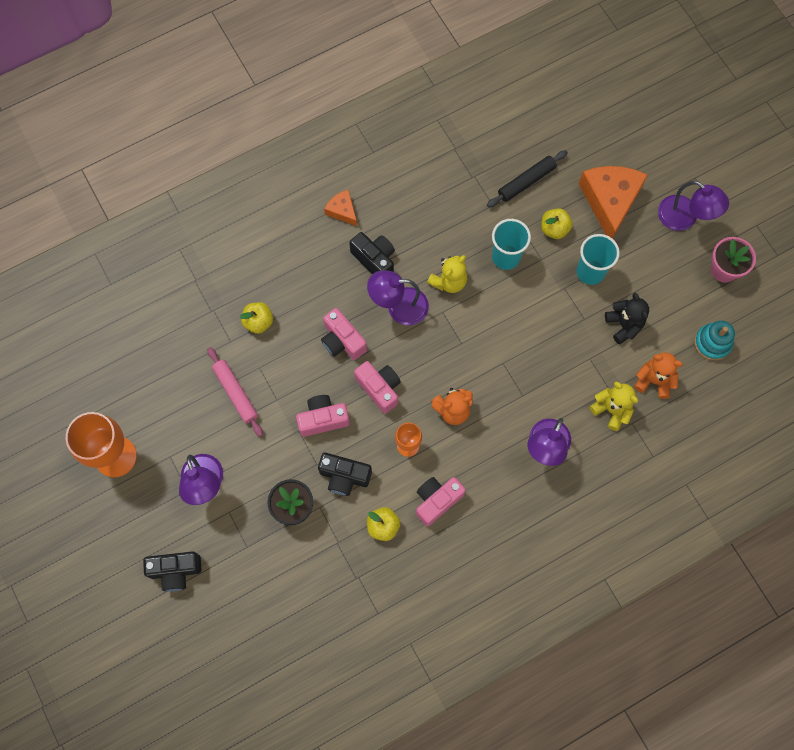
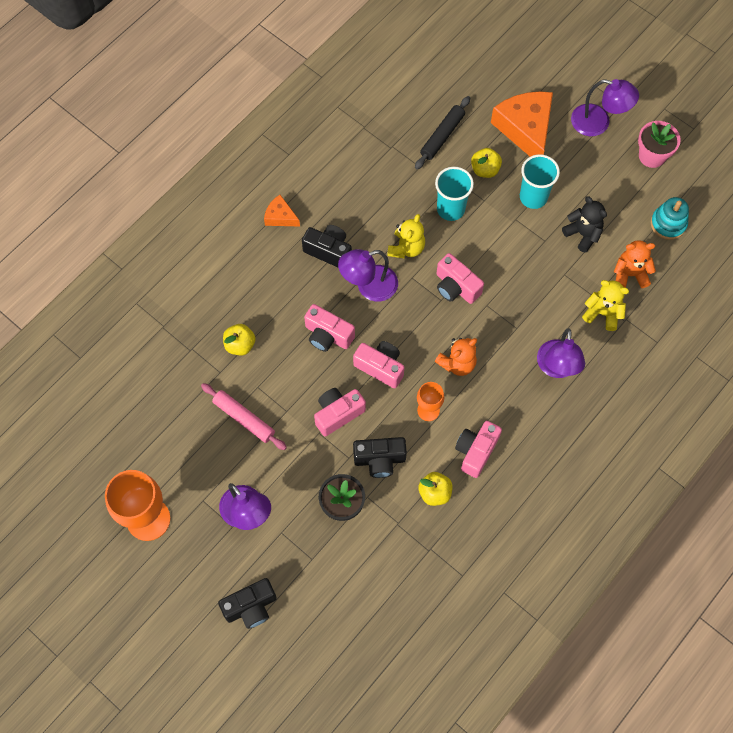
camera: 20 degrees left, 5 degrees down
none -> pink camera [436,253,484,304]

